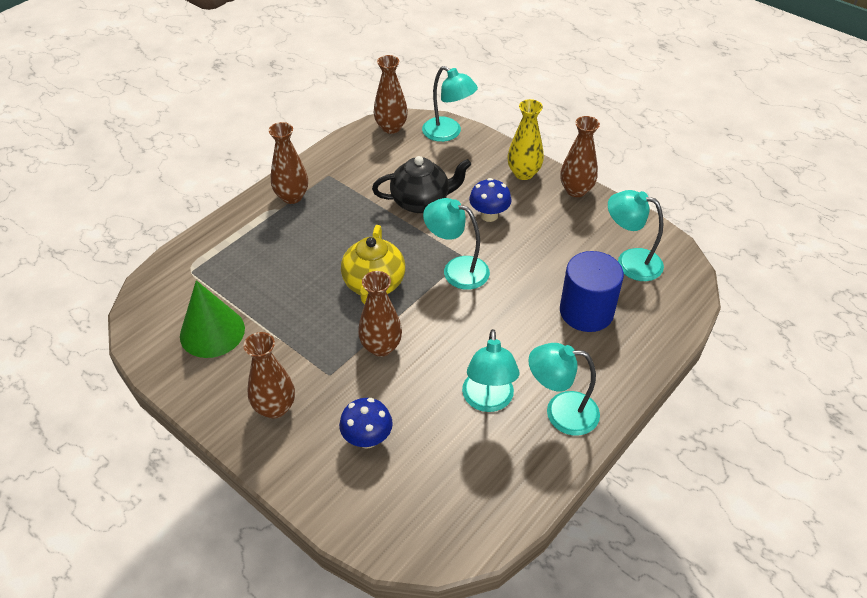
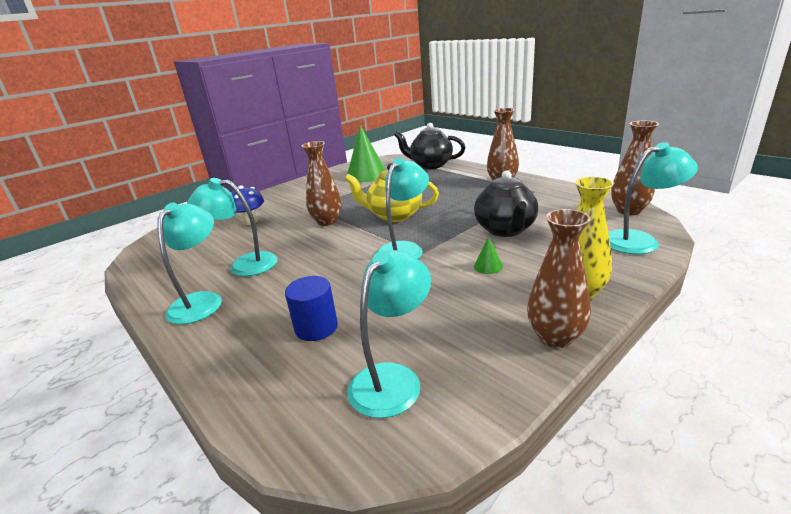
camera: 100 degrees right, 20 degrees down
brown vase [243,332,295,419] -> none
turquoise lamp [422,66,478,142] -> turquoise lamp turned 150 degrees counterclockwise [609,142,698,254]
blue mushroom [469,178,512,222] -> green cone [474,236,503,274]
blue cylinder [560,251,624,332] -> blue cylinder [285,276,338,341], size x0.64
none -> black teapot [394,123,466,169]

